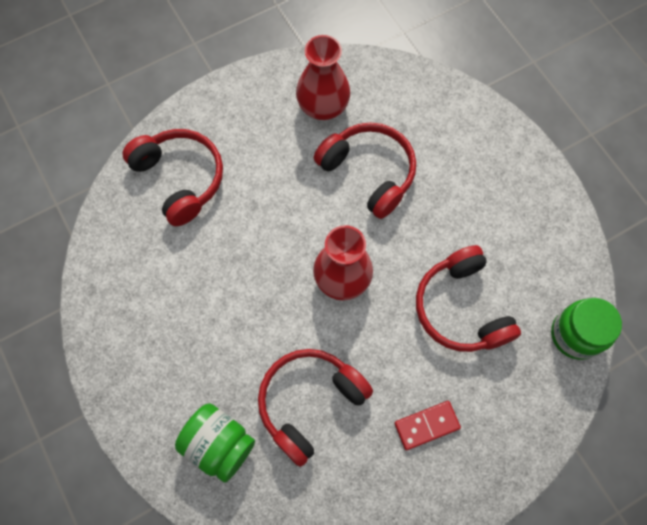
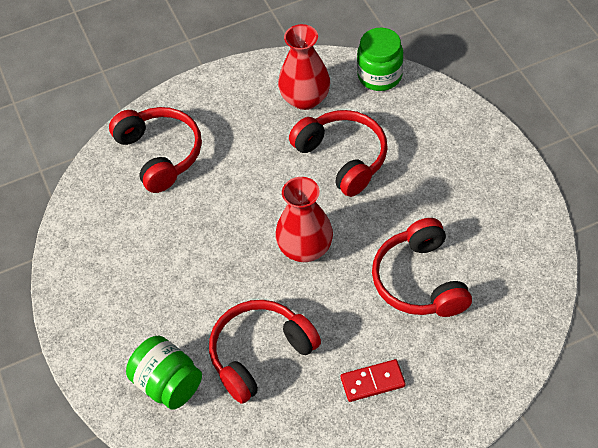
camera: 10 degrees right, 15 degrees down
green jar [551,298,622,360] -> green jar moved to [357,28,403,91]

